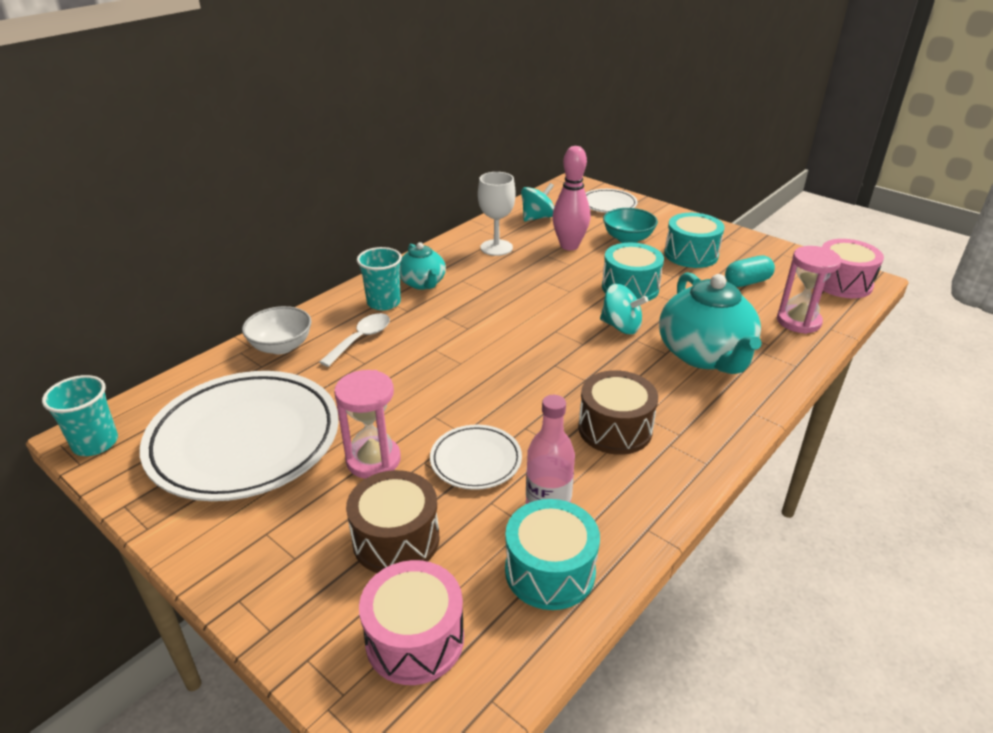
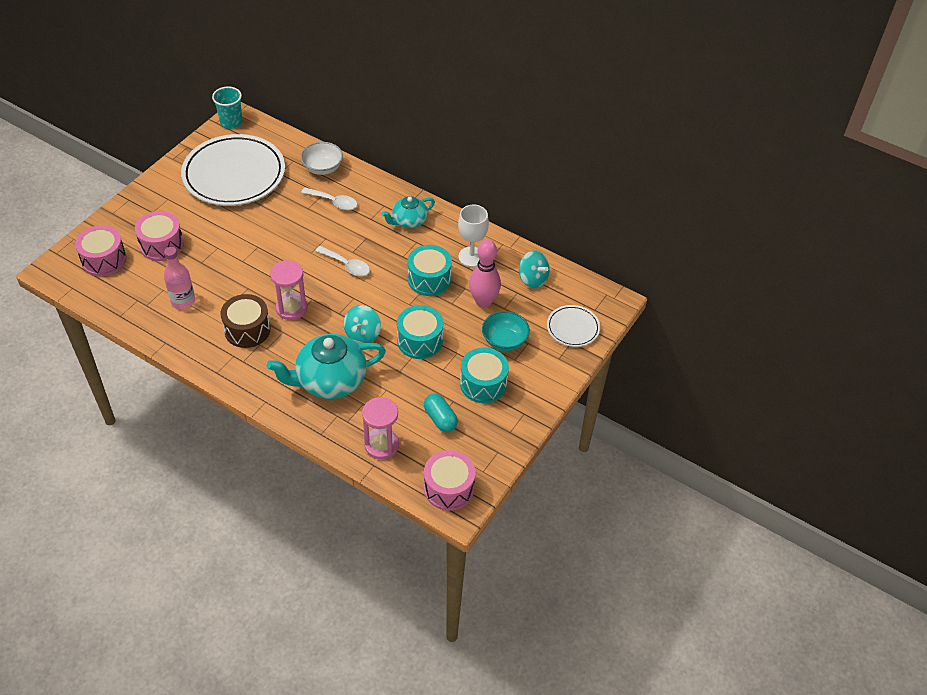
camera: 80 degrees right, 15 degrees up
pink hourglass [334,370,401,479] -> pink hourglass moved to [270,260,308,320]
brown drum [346,470,440,573] -> pink drum [135,211,184,261]
turquoise cup [357,247,402,310] -> none
white plate [430,425,522,490] -> none
turquoise drum [505,499,600,610] -> turquoise drum moved to [407,245,452,296]
none -> white spoon [315,246,370,276]

